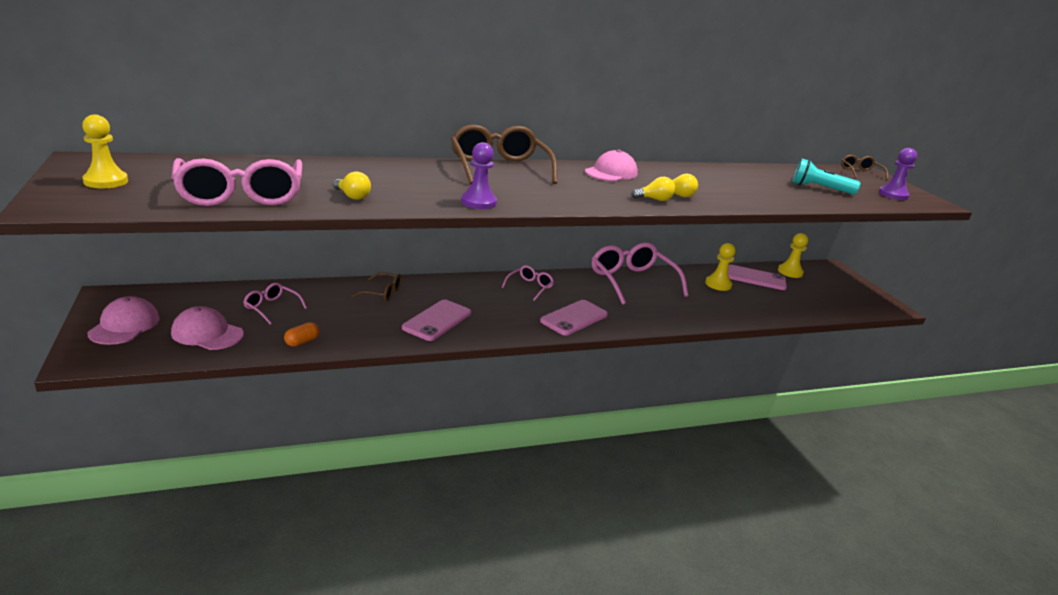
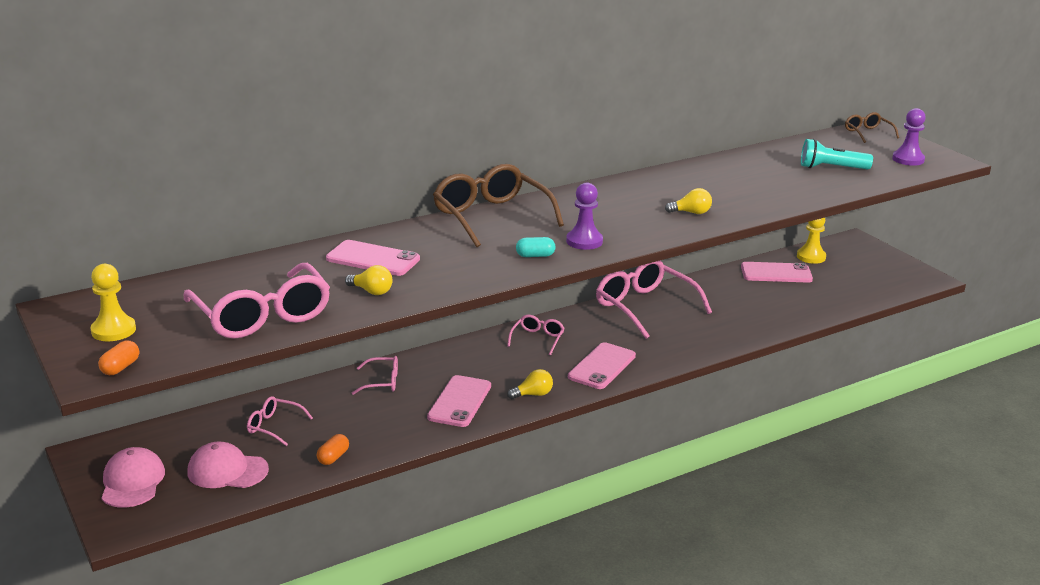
camera: 10 degrees left, 0 degrees up
brown glasses [352,272,402,302] -> pink glasses [352,356,398,395]
purple pawn [461,142,497,209] -> purple pawn moved to [566,183,603,250]
pink cap [585,150,638,181] -> none
yellow light bulb [631,177,675,201] -> yellow light bulb moved to [507,369,553,399]
yellow pawn [705,243,736,291] -> none
none -> orange capsule [98,341,139,375]
none -> pink phone [326,240,420,276]
none -> turquoise capsule [516,237,555,257]

